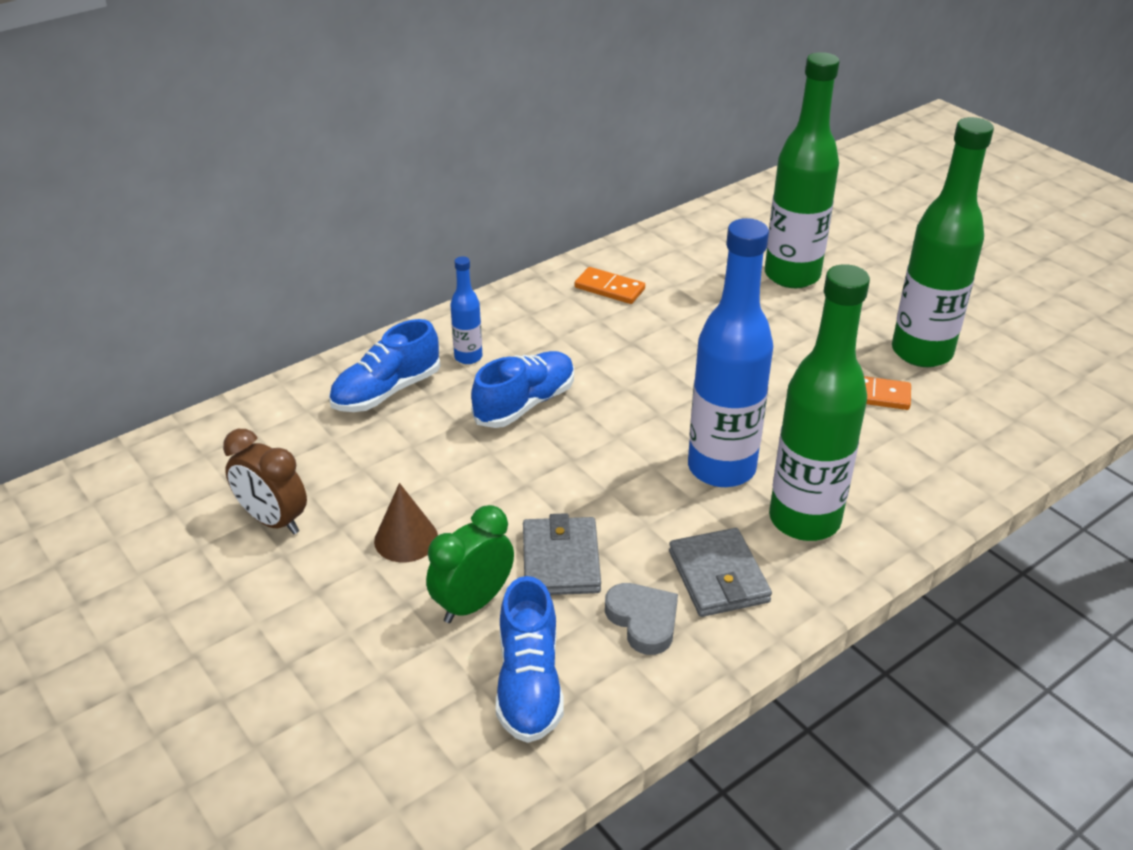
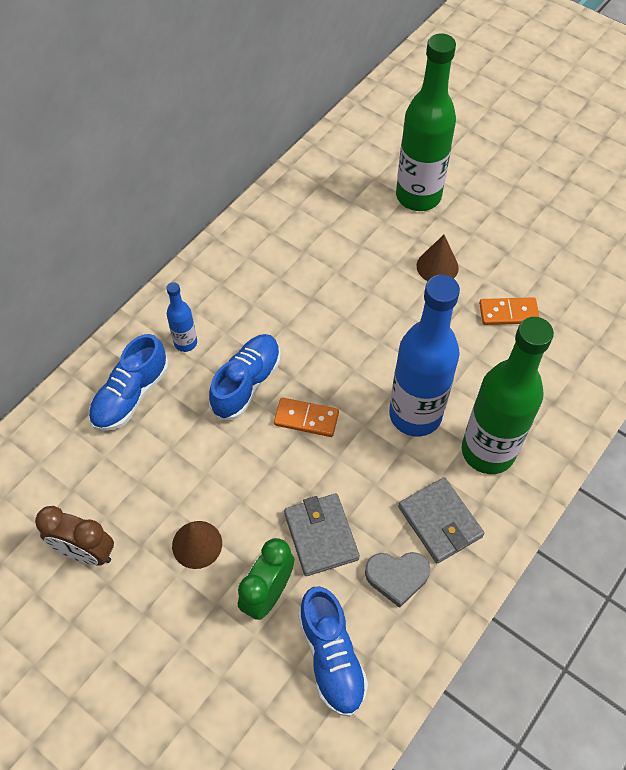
camera: 15 degrees left, 20 degrees up
orange domino [575,267,645,304] -> orange domino moved to [274,397,339,437]
grey heart [605,583,678,655] -> grey heart turned 135 degrees clockwise [365,552,430,608]
green bottle [892,117,994,367] -> none
none -> brown cone [417,235,459,281]

